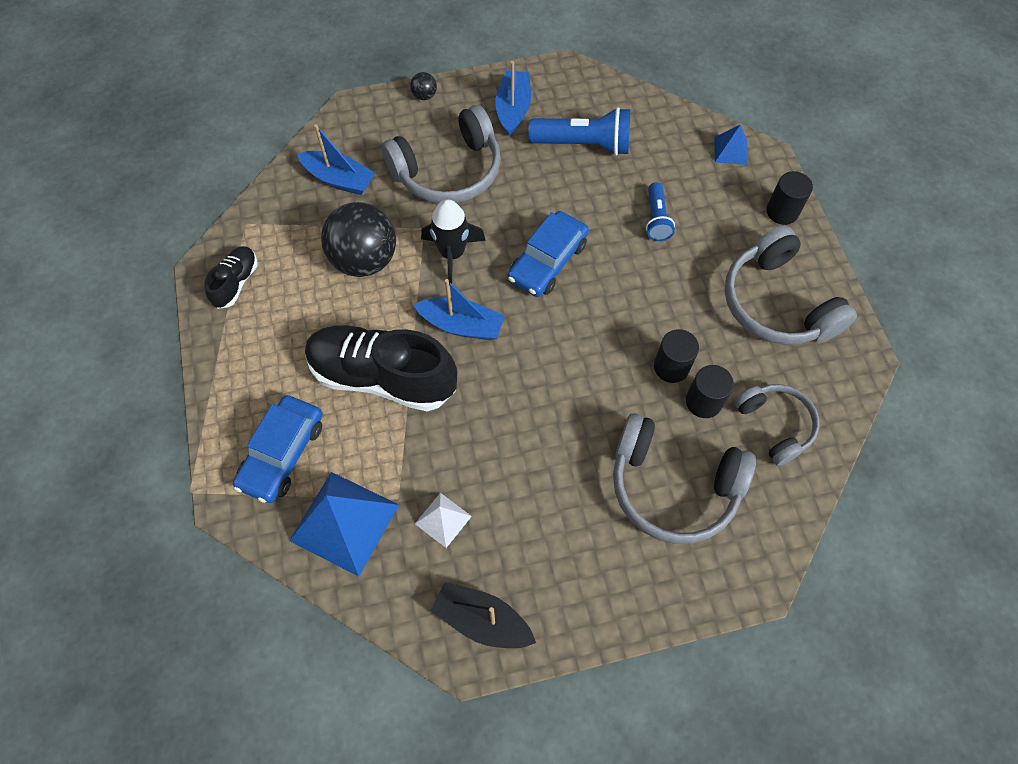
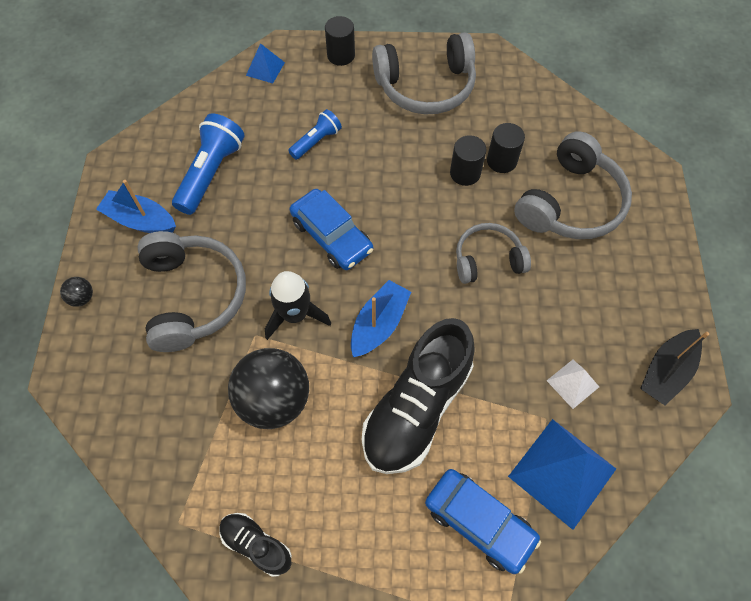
camera: 75 degrees left, 0 degrees up
blue boat [297,124,375,195] -> none
blue flashlight [646,182,675,241] -> blue flashlight turned 60 degrees counterclockwise [288,109,342,160]
grey headphones [734,384,820,466] -> grey headphones moved to [456,223,531,284]

